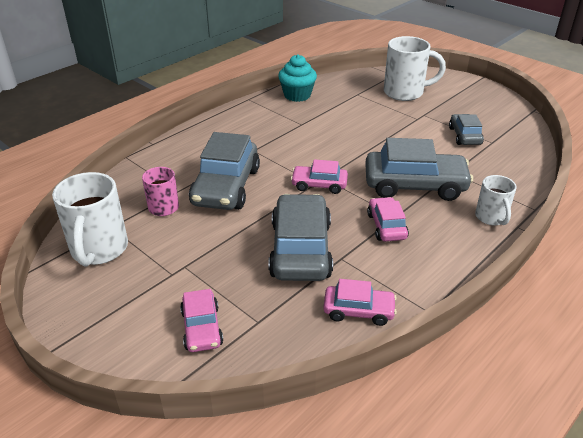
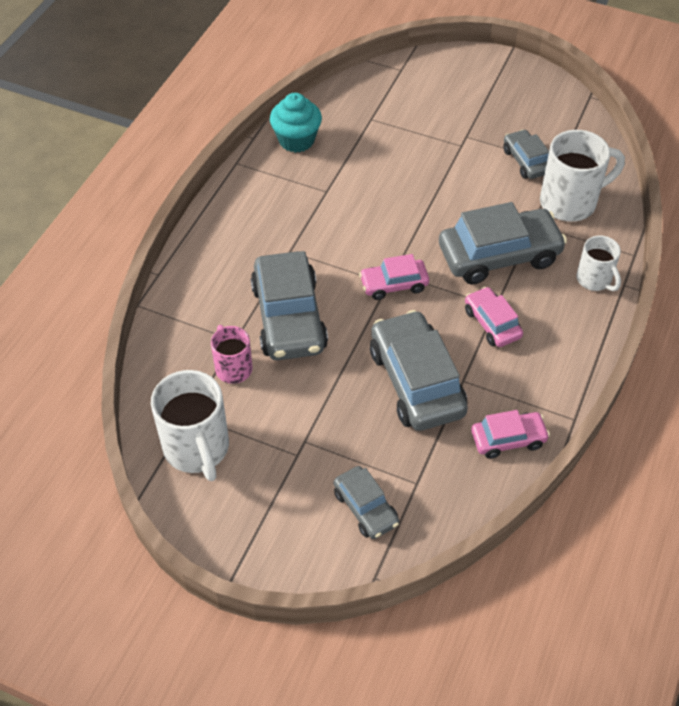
camera: 20 degrees left, 15 degrees up
pink car [180,289,223,352] -> grey car [334,466,399,539]
white mug [384,36,446,101] -> white mug moved to [540,130,625,221]

